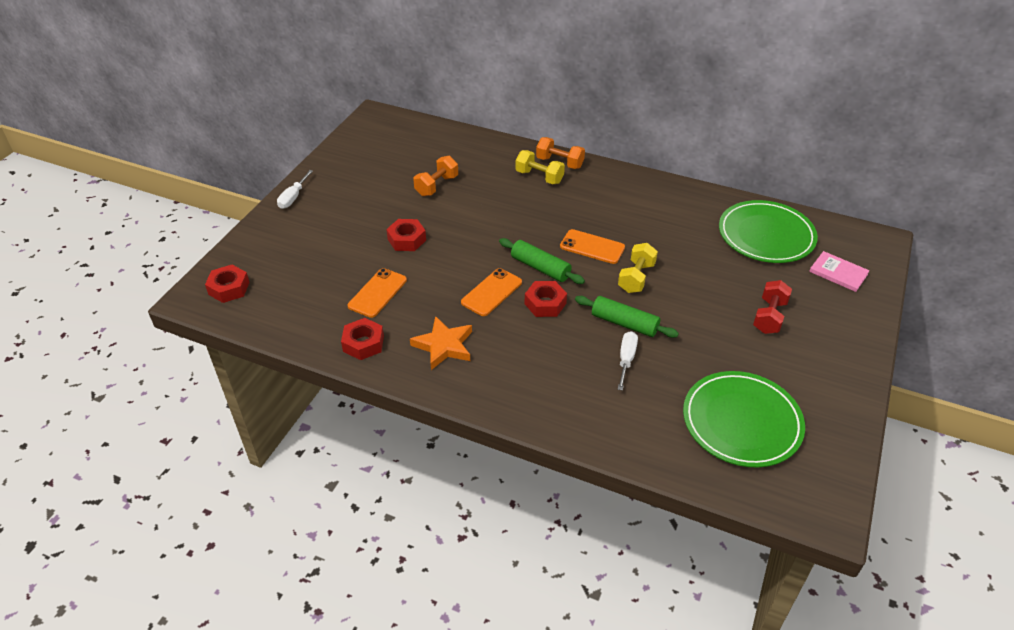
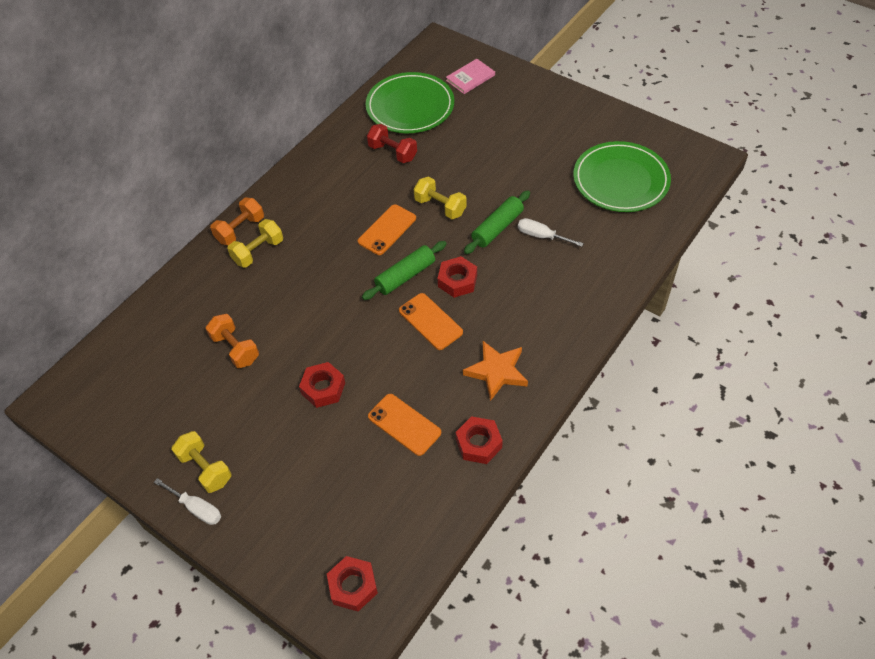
camera: 75 degrees left, 10 degrees up
red dumbbell [753,280,792,334] -> red dumbbell moved to [367,124,417,163]
none -> yellow dumbbell [171,431,232,493]

